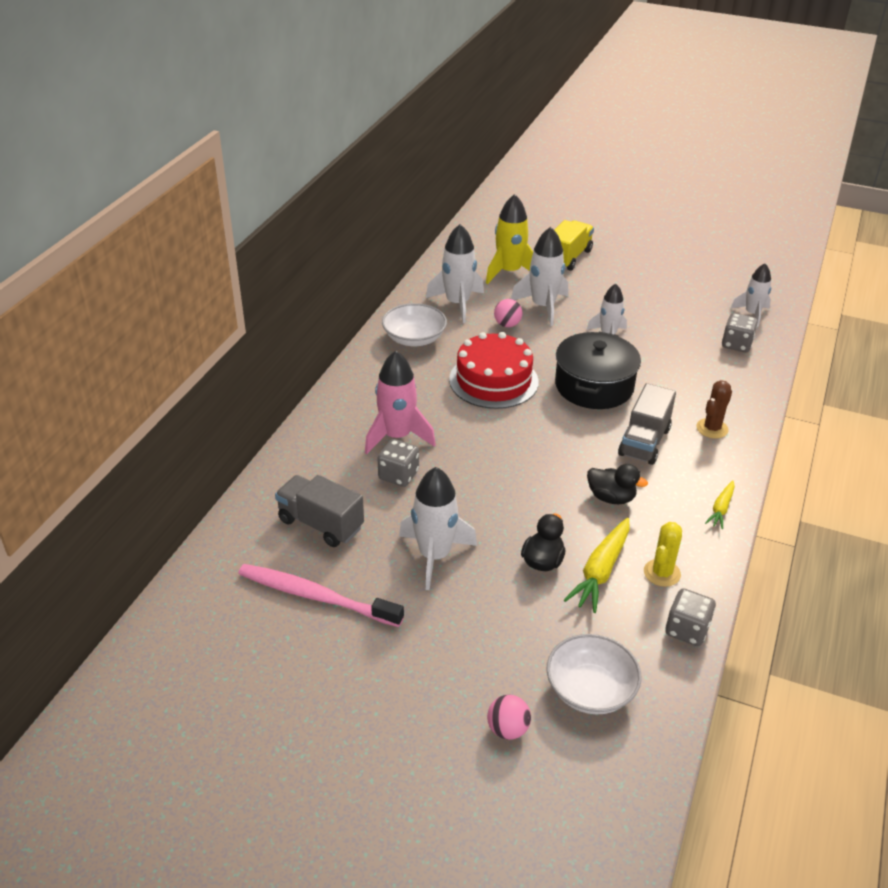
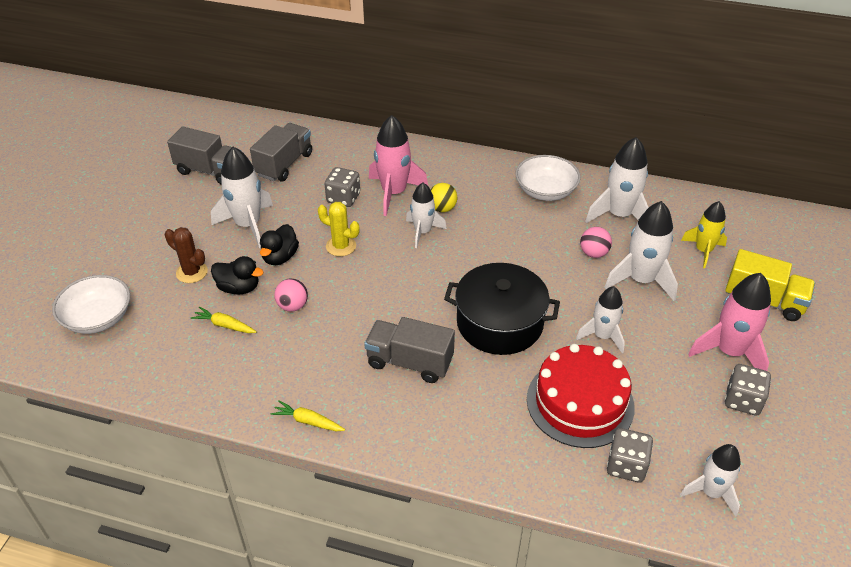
camera: 85 degrees right, 5 degrees up
pink toothbrush [238,564,404,627] -> grey truck [167,126,238,185]
red cake [449,332,539,409] -> red cake moved to [527,344,635,448]
yellow rocket [486,194,533,284] -> yellow rocket [681,201,727,268], size x0.65
pink ball [487,695,531,740] -> pink ball moved to [274,278,308,312]
yellow carrot [564,518,630,613] -> yellow carrot [191,307,257,333], size x0.58
black duck [587,464,648,504] -> black duck moved to [260,224,299,265]
yellow cactus [644,522,682,587] -> yellow cactus moved to [318,202,360,257]
grey dice [665,588,716,646] -> grey dice moved to [725,364,771,416]
brown cactus [696,380,732,438] -> brown cactus moved to [165,227,208,283]
none -> white rocket [406,182,447,248]
none -> yellow ball [430,183,457,212]
none -> pink rocket [688,273,771,371]

